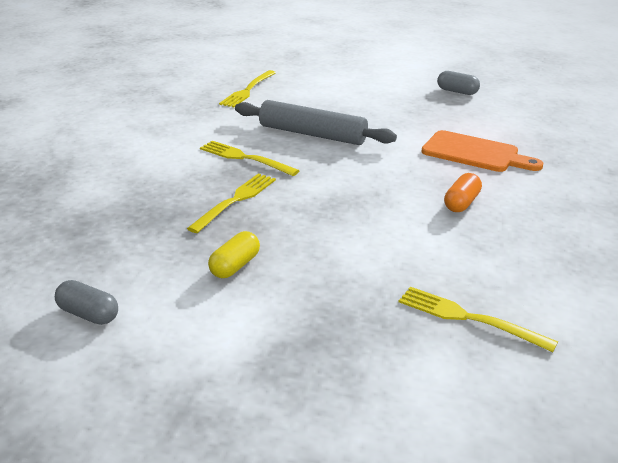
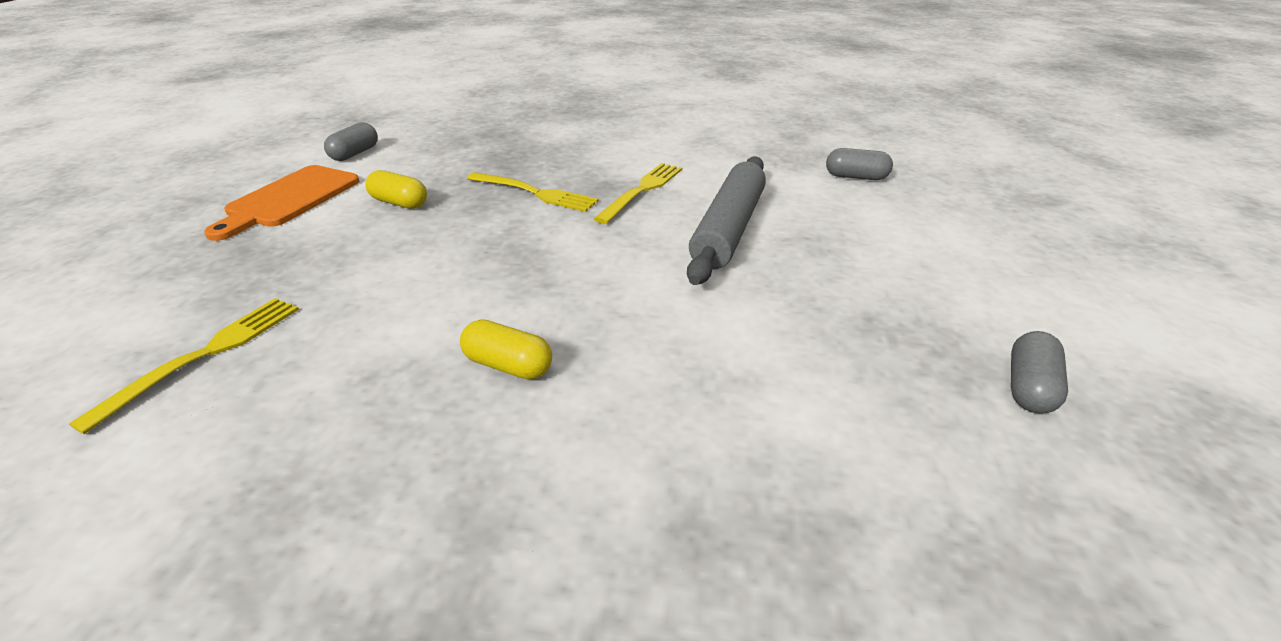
camera: 85 degrees right, 5 degrees up
yellow fork [219,70,276,107] -> grey capsule [826,148,893,180]
orange cutting board [422,130,543,172] -> orange cutting board moved to [204,165,359,241]
orange capsule [444,173,482,212] -> yellow capsule [460,319,552,380]

